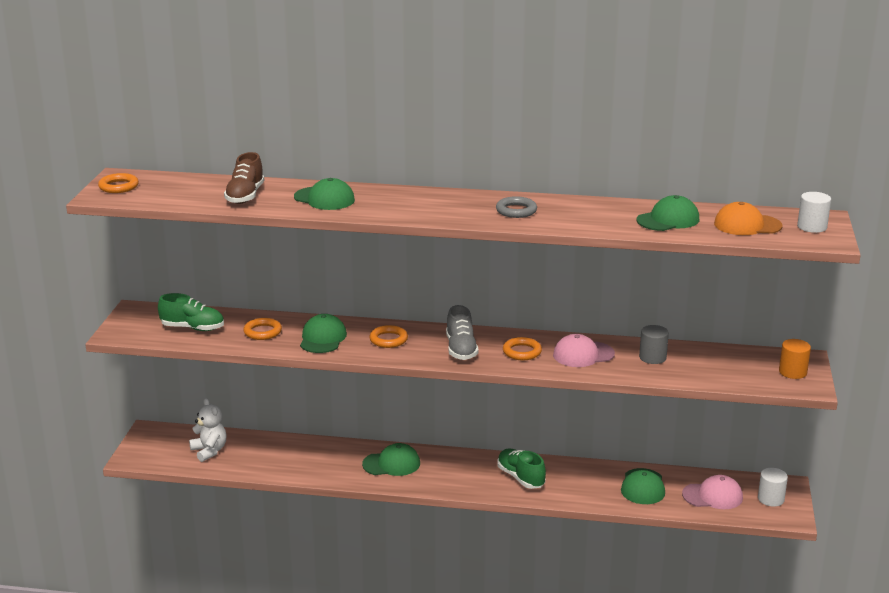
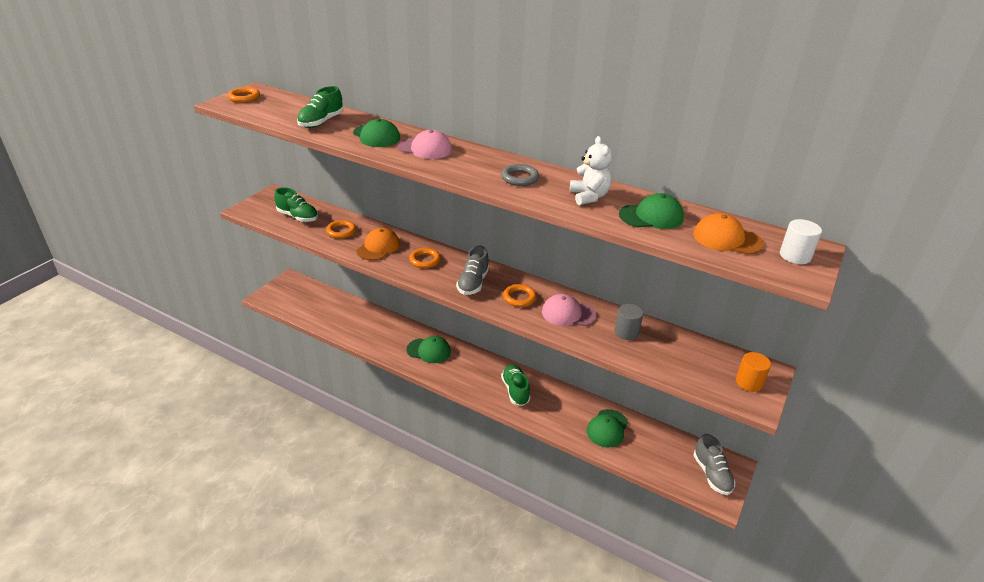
camera: 20 degrees right, 10 degrees up
white teddy bear [189,398,226,462] -> white teddy bear moved to [570,136,613,205]
brown shoe [224,152,264,204] -> green shoe [297,86,343,128]
green cap [300,314,347,353] -> orange cap [357,228,400,260]
pink cap [682,475,743,509] -> pink cap moved to [397,130,452,159]
white cylinder [758,468,788,507] -> grey shoe [693,434,736,495]

